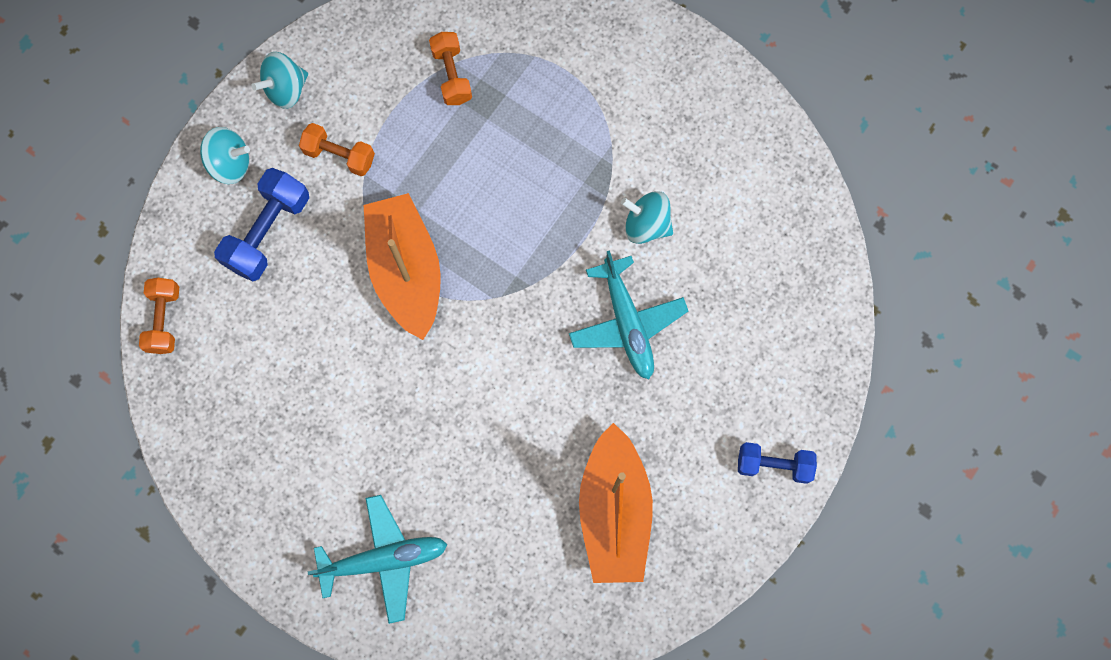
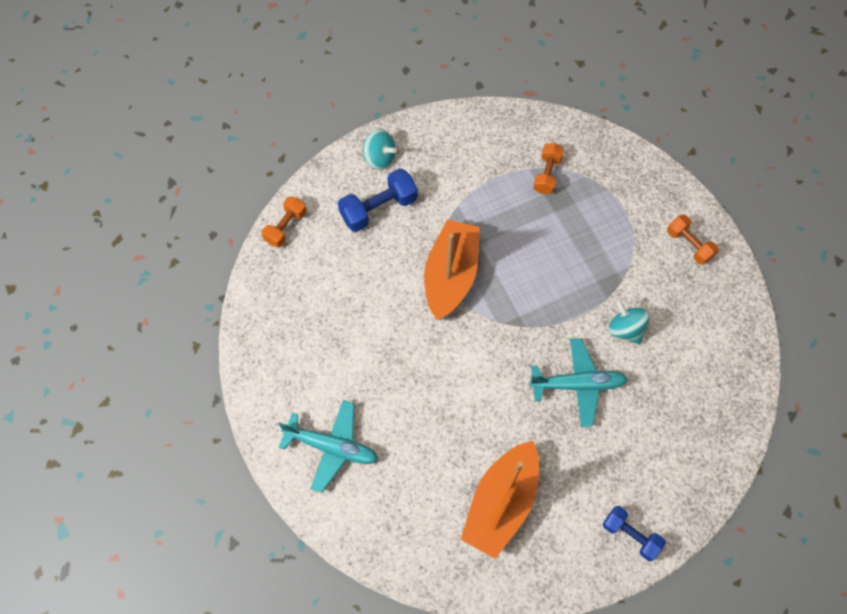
camera: 30 degrees right, 10 degrees down
turquoise spinning top [252,52,308,109] -> none
orange dumbbell [299,123,375,176] -> orange dumbbell moved to [667,215,719,265]
turquoise plane [569,250,688,379] -> turquoise plane turned 105 degrees counterclockwise [529,338,628,427]

